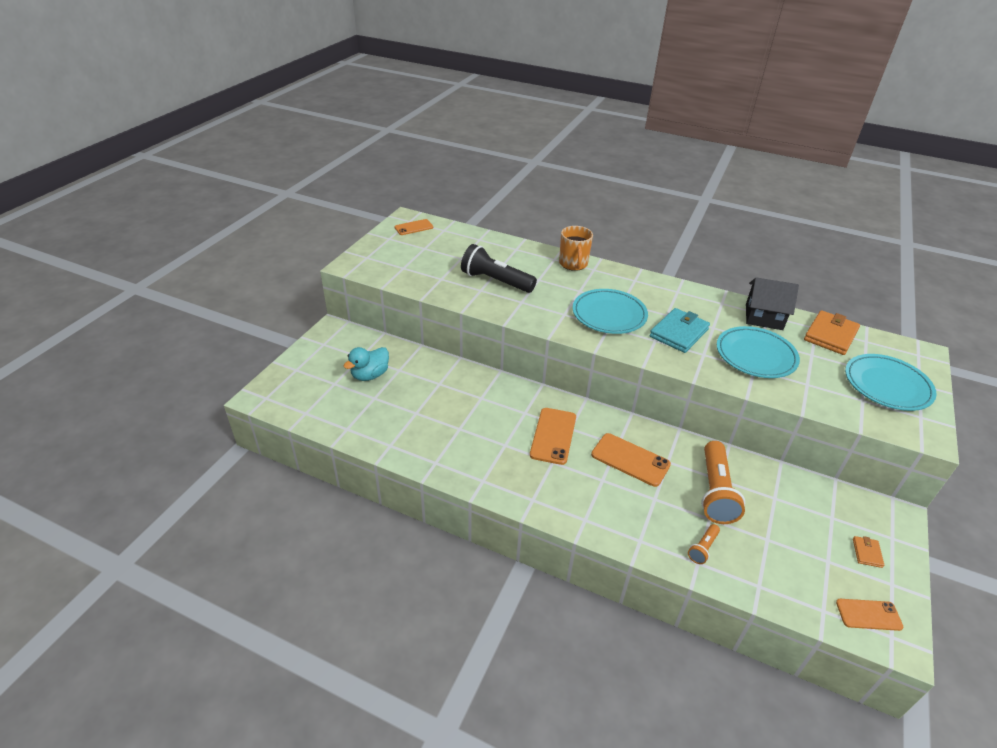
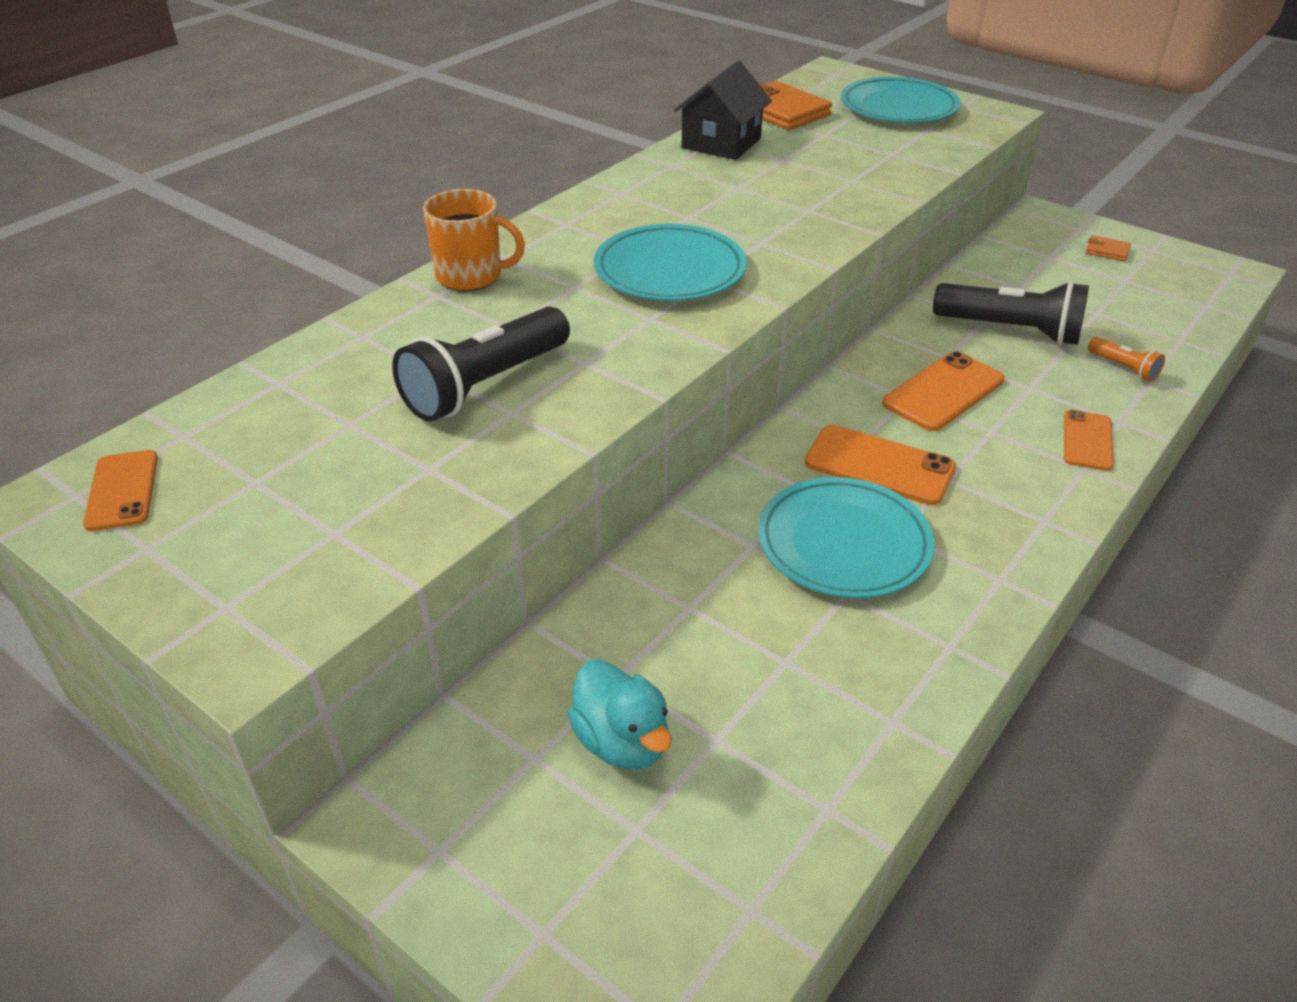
camera: 75 degrees left, 0 degrees up
turquoise wallet [650,308,710,353] -> none
orange flashlight [701,441,745,524] -> black flashlight [933,281,1089,345]
turquoise plate [717,326,800,378] -> turquoise plate moved to [758,477,934,598]
orange phone [836,599,903,631] -> orange phone moved to [1064,410,1114,471]

